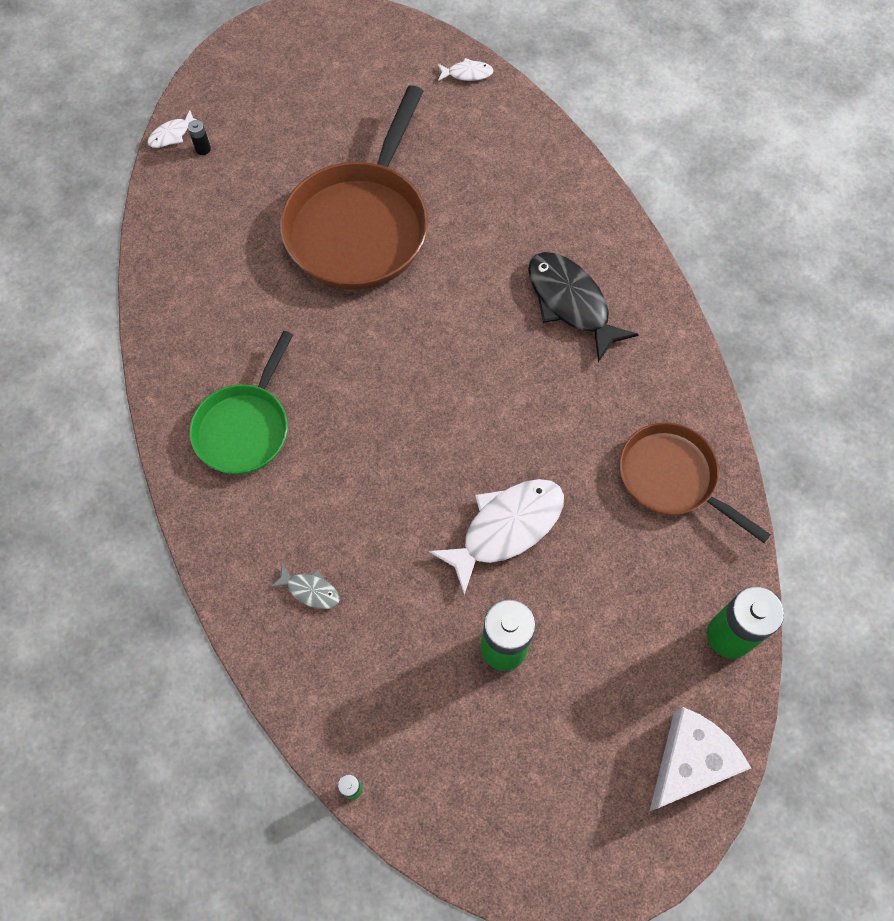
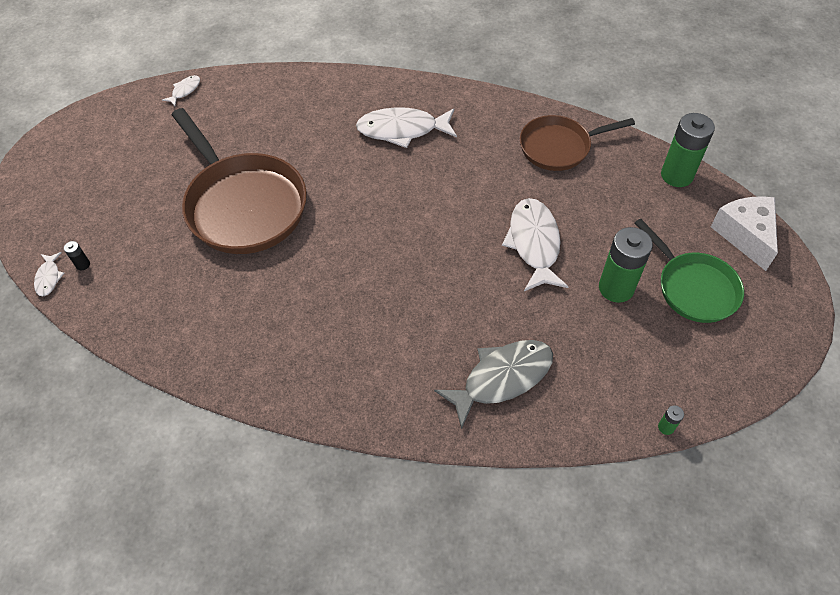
camera: 55 degrees left, 10 degrees down
green pan [190,331,293,474] -> green pan moved to [634,219,744,323]
grey fish [270,564,340,609] -> grey fish [434,340,553,429], size x2.12
black fish [528,252,639,362] -> white fish [356,107,457,148]

